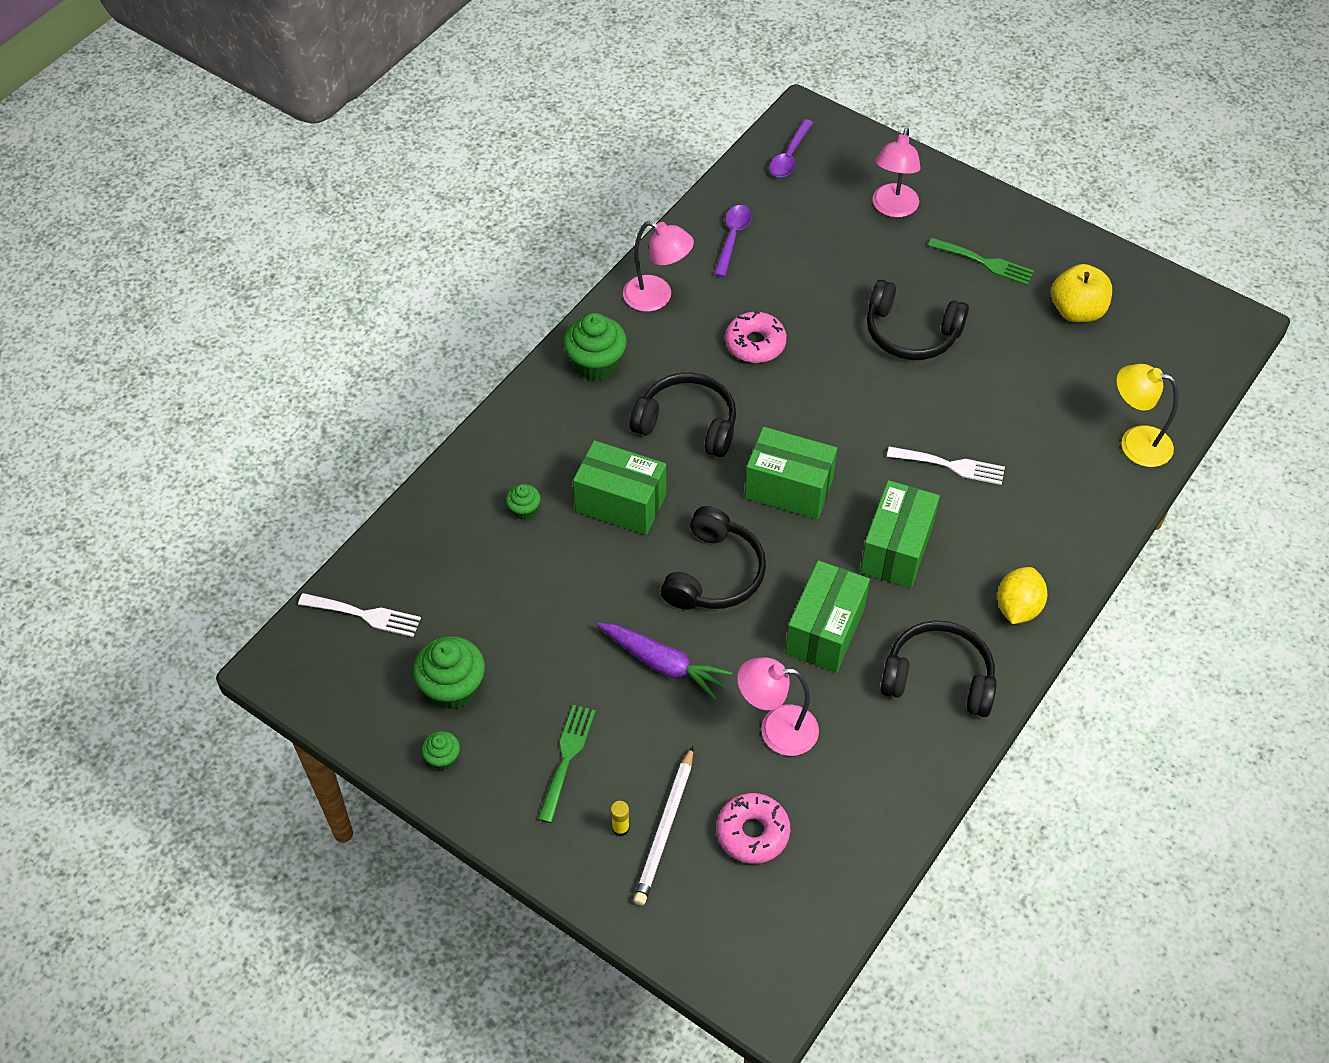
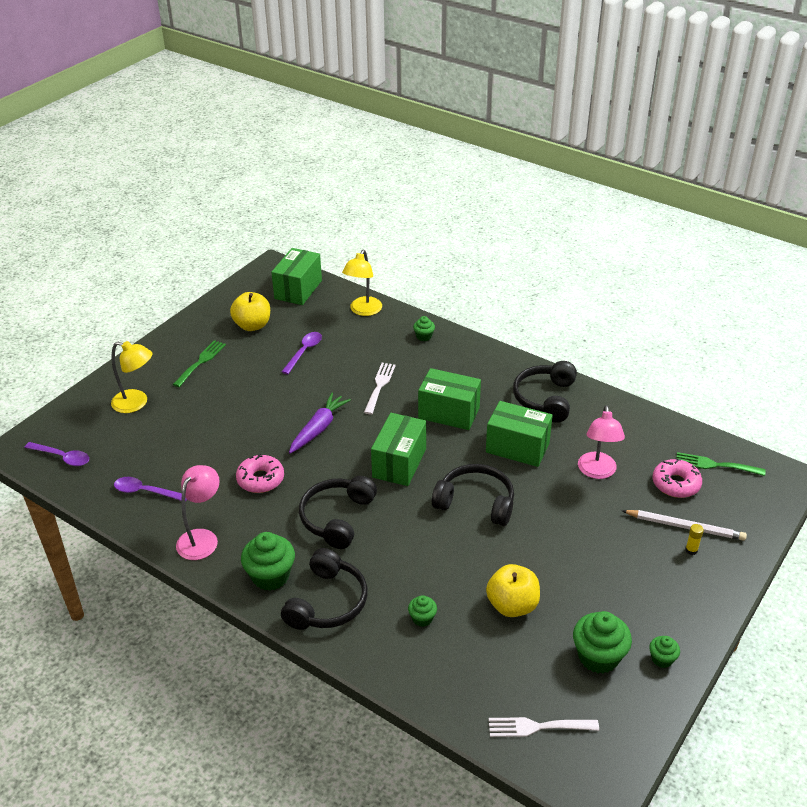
camera: 90 degrees left, 15 degrees down
white fork [298,593,421,637] -> white fork turned 105 degrees counterclockwise [489,717,599,737]
green fork [538,705,596,823] -> green fork moved to [676,452,766,476]
green box [573,440,666,535] -> green box moved to [271,248,322,305]
purple carrot [598,623,732,700] -> purple carrot moved to [289,393,351,454]
black headphones [867,280,969,360] -> black headphones moved to [281,548,367,630]
pink lamp [873,128,921,218] -> yellow lamp [111,341,152,413]
yellow lemon [997,567,1047,624] -> none
none -> purple spoon [281,332,322,374]
none -> green cupcake [413,316,435,341]
none -> yellow apple [486,564,540,617]

